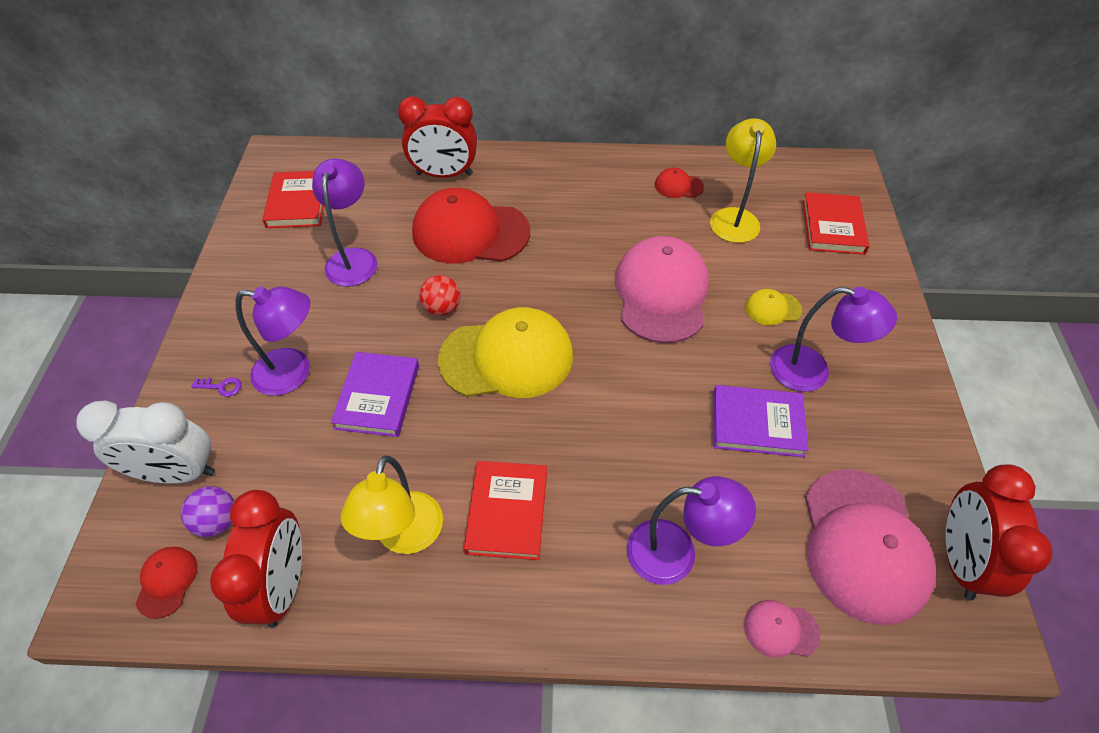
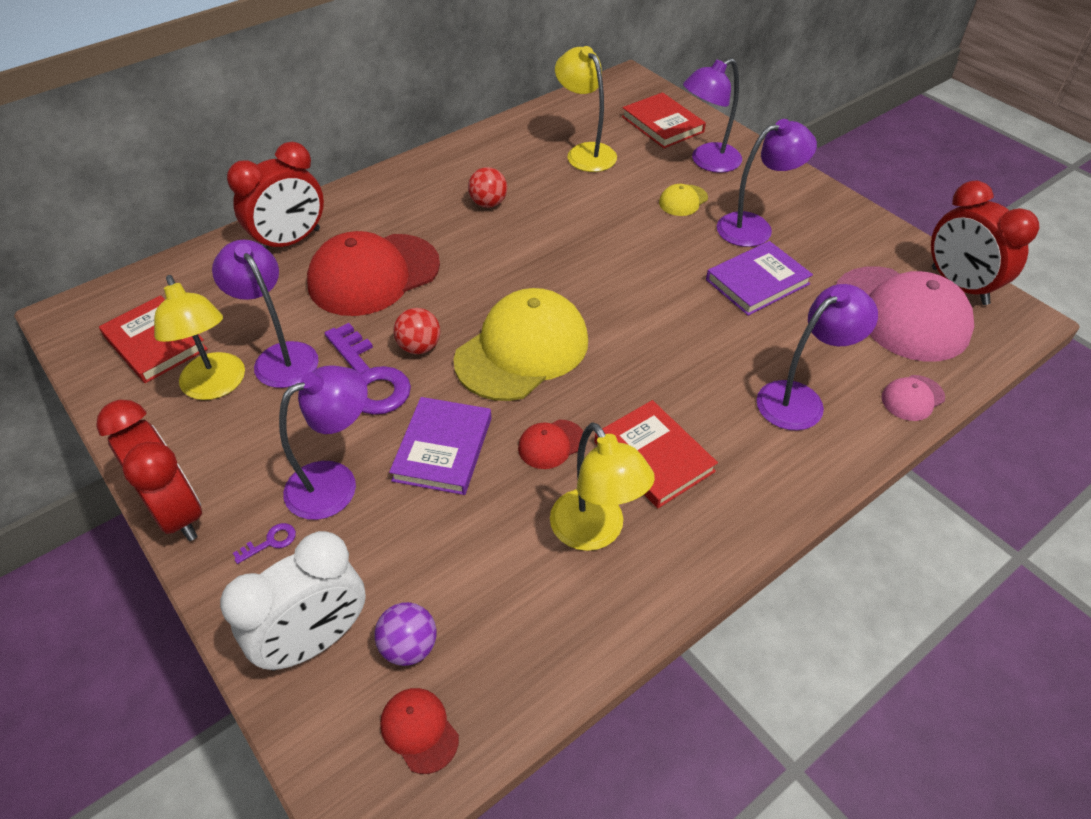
camera: 40 degrees left, 5 degrees down
red clock [210,490,302,628] -> red clock moved to [96,400,202,541]
purple book [331,352,419,437] -> purple book turned 45 degrees clockwise [389,397,491,495]
pink cap [615,236,709,343] -> none
red cap [655,168,704,198] -> red cap moved to [518,420,583,469]
none -> yellow lamp [154,275,245,400]
none -> purple key [325,323,411,415]
none -> red ball [468,167,507,208]
none -> purple lamp [683,58,742,173]

